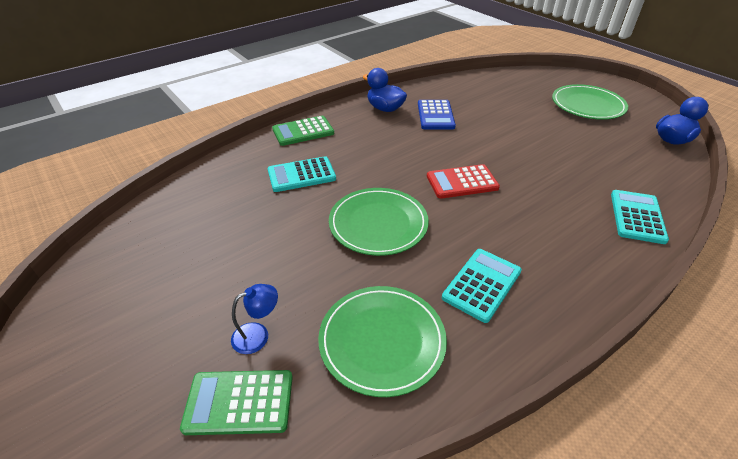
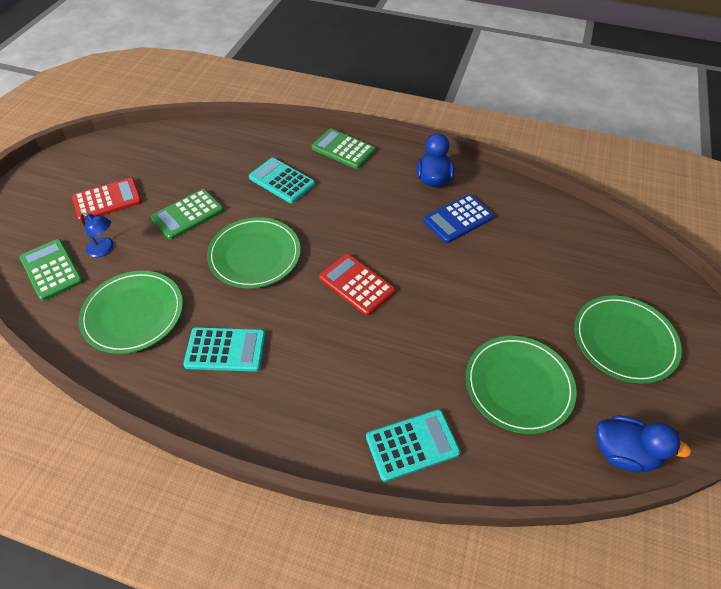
camera: 55 degrees right, 10 degrees up
none -> red calculator [72,178,142,221]
none -> green calculator [151,189,224,240]
none -> green plate [466,336,577,434]

